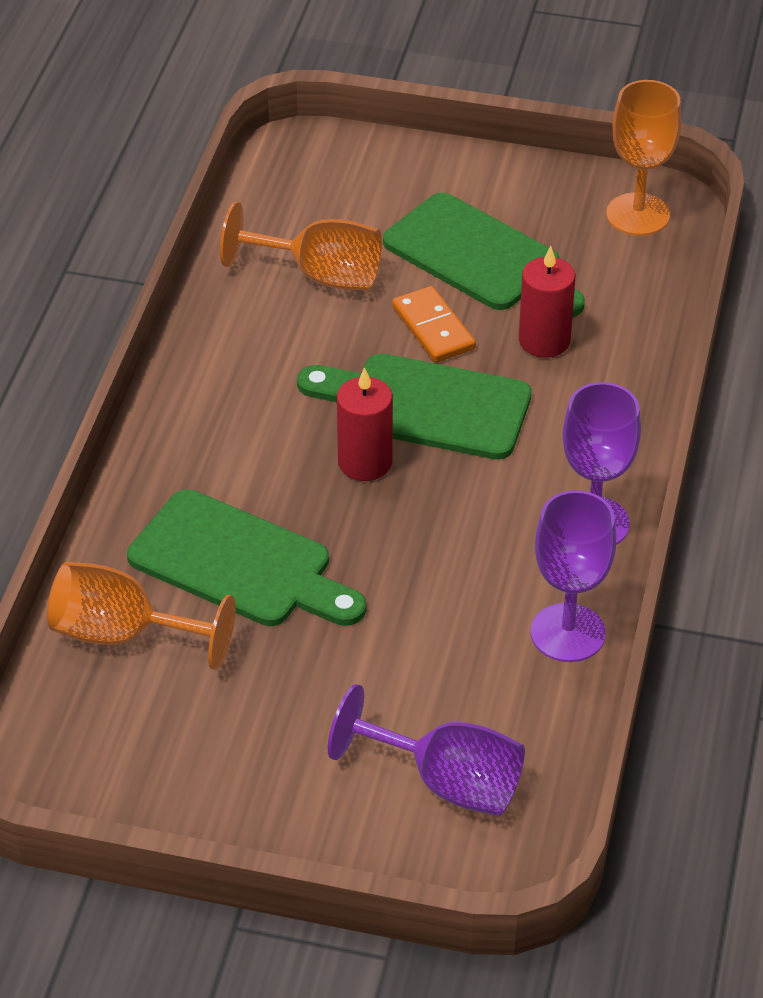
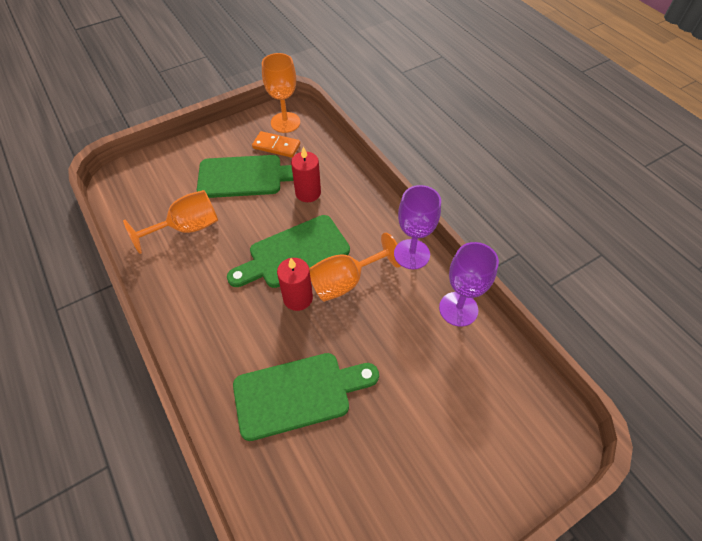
camera: 45 degrees left, 10 degrees up
orange goblet [47,562,236,670] -> orange goblet moved to [309,233,403,302]
purple goblet [328,684,525,816] -> none
orange domino [392,286,476,363] -> orange domino moved to [252,131,300,158]

